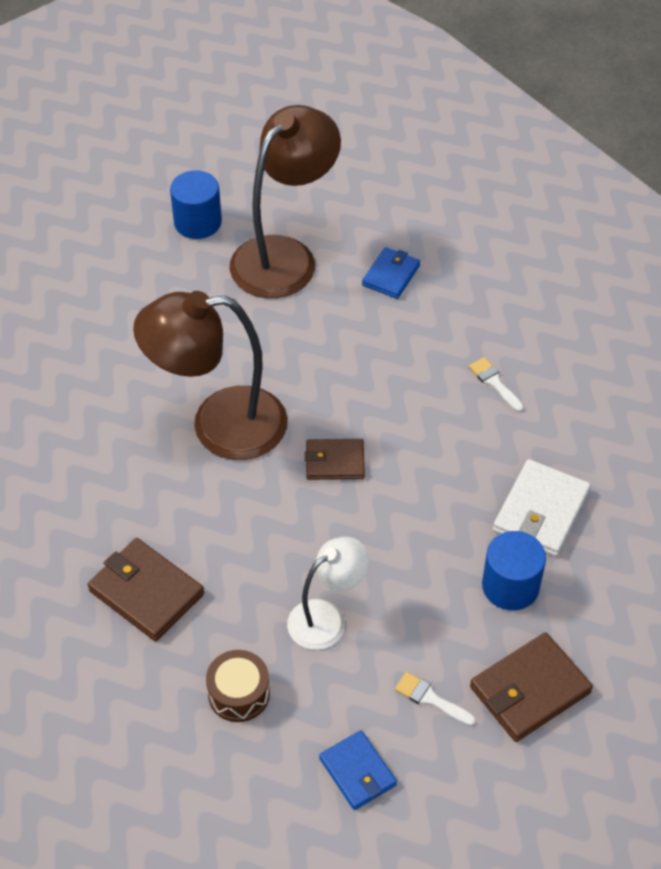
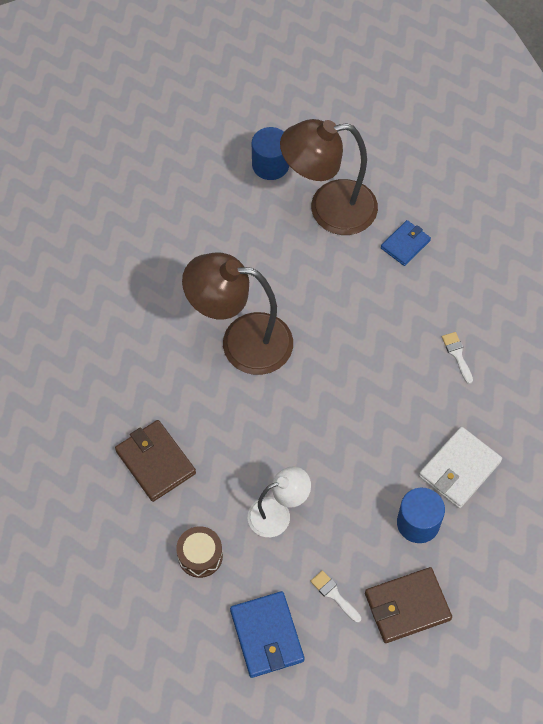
camera: 15 degrees right, 10 degrees up
brown lamp [229,105,341,298] -> brown lamp turned 150 degrees counterclockwise [280,119,378,235]
brown wallet [305,439,365,480] -> none
blue wallet [319,730,397,810] -> blue wallet [230,591,304,678], size x1.52

